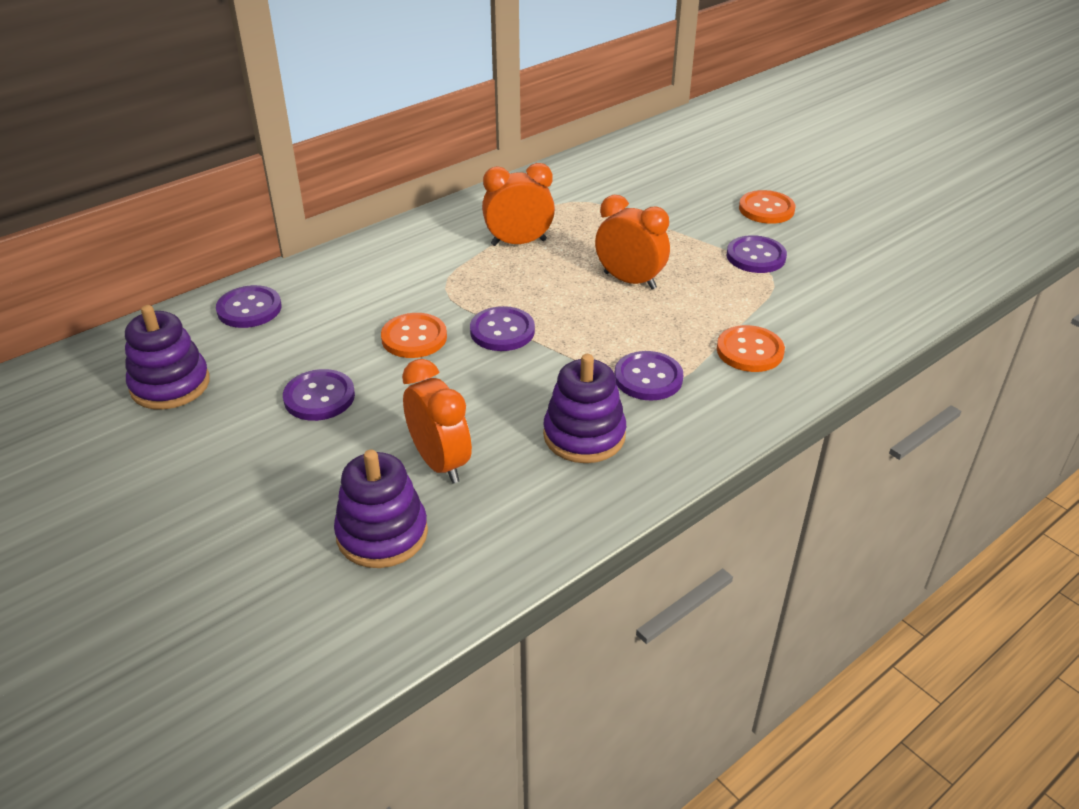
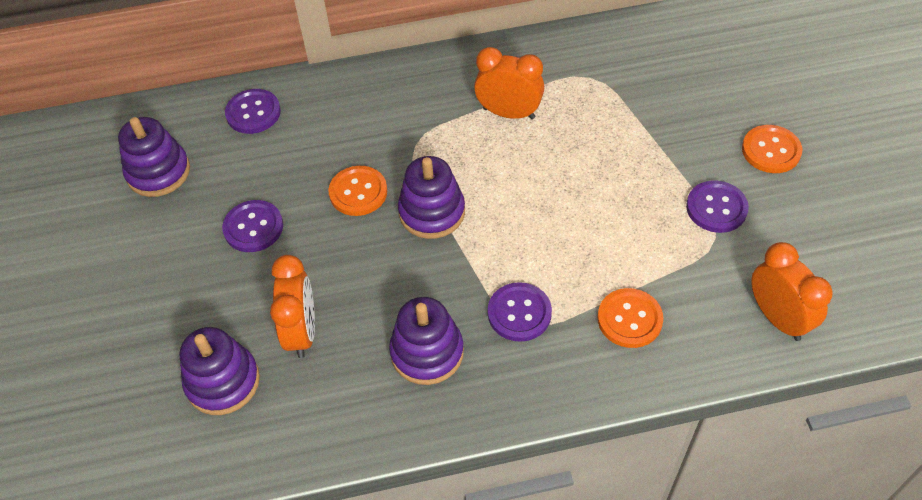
camera: 30 degrees right, 15 degrees up
purple button [470,306,535,351] -> purple stacking toy [398,156,465,239]
orange clock [595,195,670,290] -> orange clock moved to [751,242,833,341]

